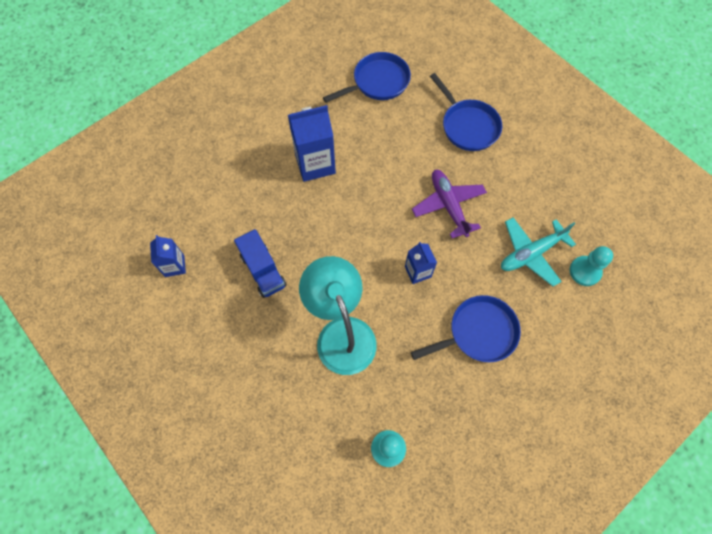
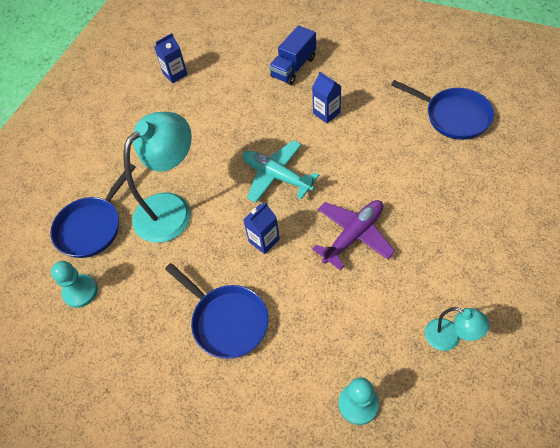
camera: 70 degrees right, 10 degrees down
blue truck [234,229,287,298] -> blue truck moved to [269,25,316,85]
blue carton [288,105,336,182] -> blue carton [312,71,341,123], size x0.57
blue pan [430,73,502,151] -> blue pan moved to [50,164,136,258]
turquoise plane [501,217,576,287] -> turquoise plane moved to [243,140,319,203]
none -> turquoise lamp [425,307,490,351]

